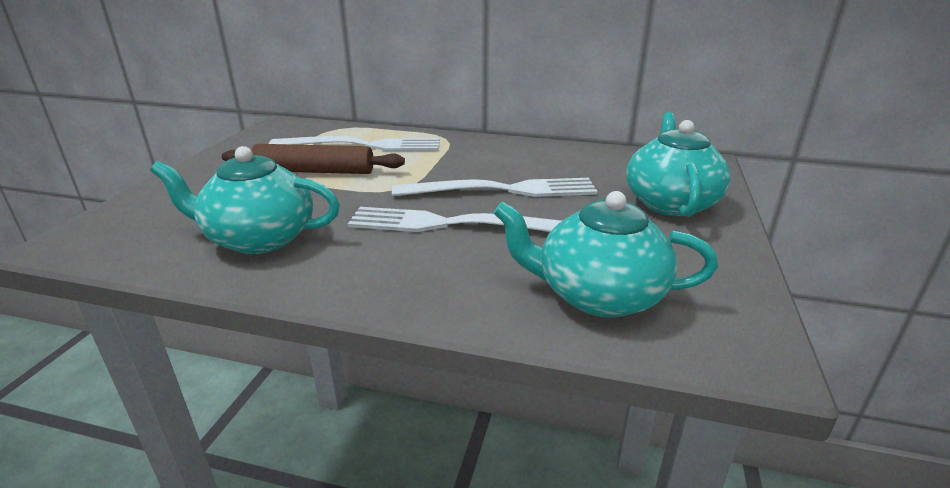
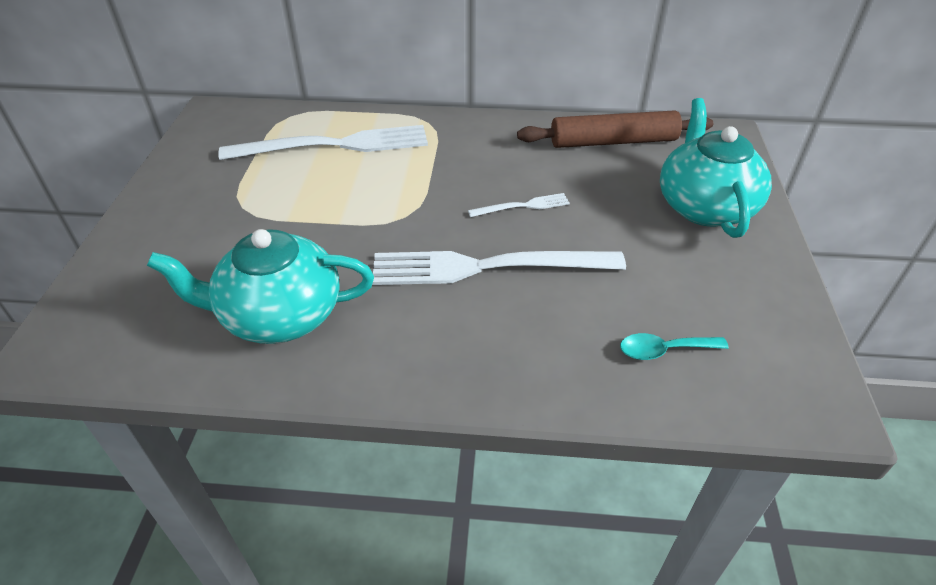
camera: 10 degrees left, 15 degrees up
brown rolling pin [222,144,405,174] -> brown rolling pin moved to [517,110,713,148]
white fork [392,178,598,197] -> white fork [468,193,570,217], size x0.45
turquoise teapot [494,191,718,318] -> turquoise spoon [620,333,729,360]

